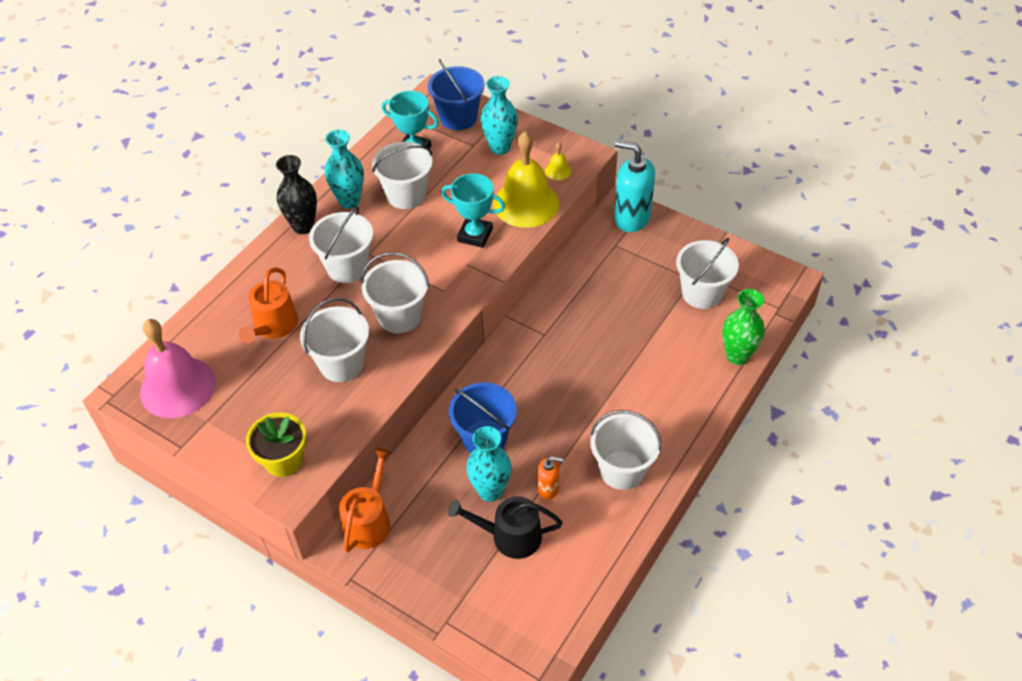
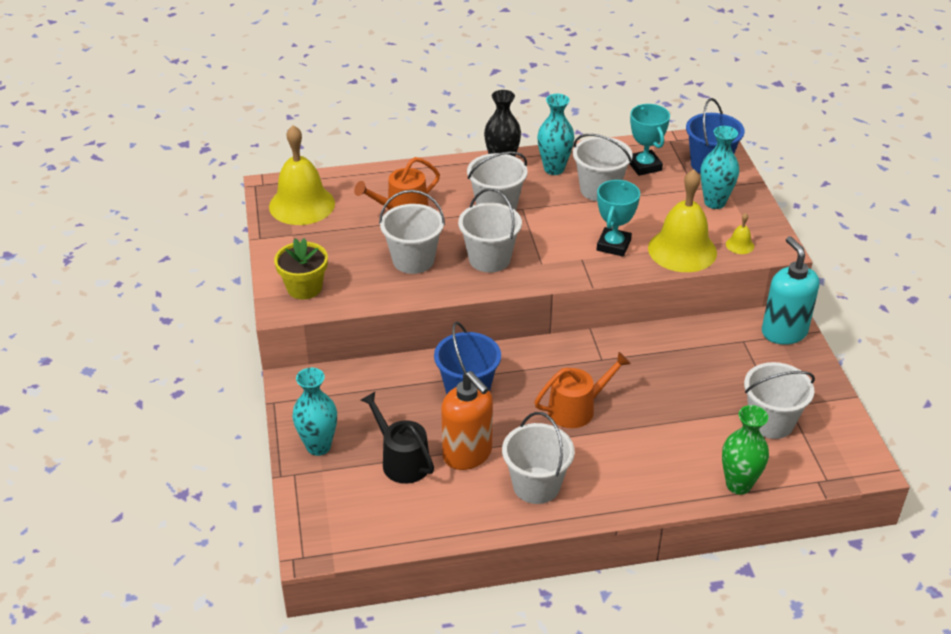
camera: 45 degrees right, 10 degrees down
pink bell [140,319,216,418] -> yellow bell [269,125,335,225]
orange watering can [339,448,392,552] -> orange watering can moved to [534,352,631,428]
turquoise trophy [441,173,505,248] -> turquoise trophy turned 45 degrees clockwise [597,180,640,257]
turquoise vase [466,426,511,502] -> turquoise vase moved to [292,368,337,456]
orange soap dispenser [537,456,563,500] -> orange soap dispenser [441,371,493,470], size x1.97

